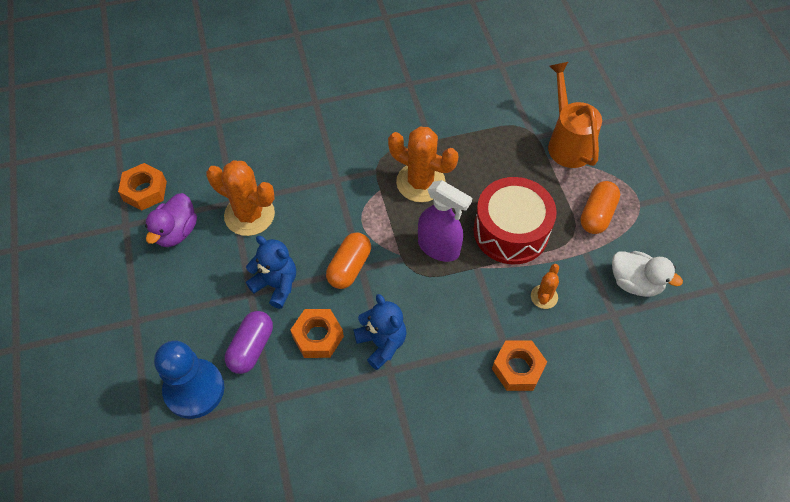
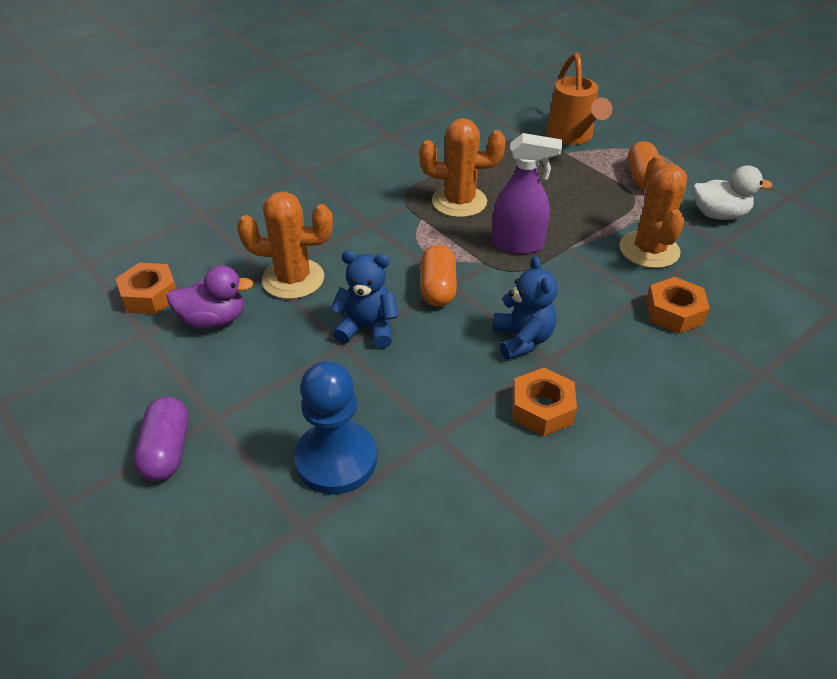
camera: 25 degrees left, 15 degrees down
purple duck [145,193,197,247] -> purple duck turned 90 degrees counterclockwise [167,265,254,329]
purple capsule [225,311,273,374] -> purple capsule moved to [134,397,189,481]
orange nut [290,309,344,358] -> orange nut moved to [512,368,577,436]
blue teddy bear [354,294,407,370] -> blue teddy bear turned 45 degrees clockwise [493,256,558,360]
red drum [474,177,557,264] -> none
orange cactus [531,264,559,309] -> orange cactus [619,155,687,268], size x1.96
orange watering can [548,62,602,168] -> orange watering can turned 150 degrees counterclockwise [546,53,612,145]

